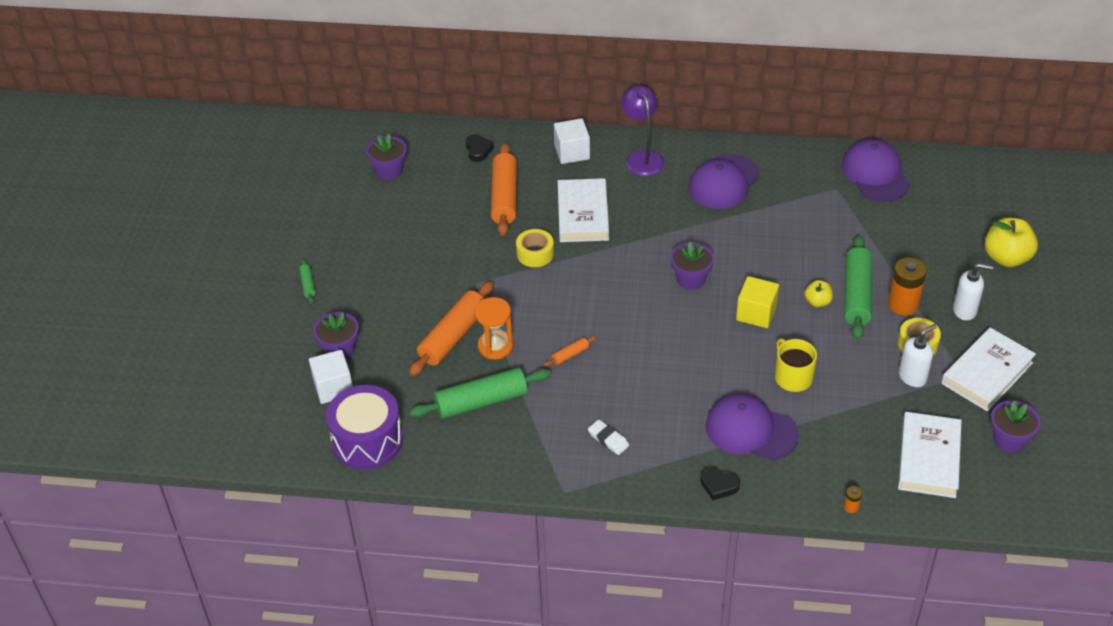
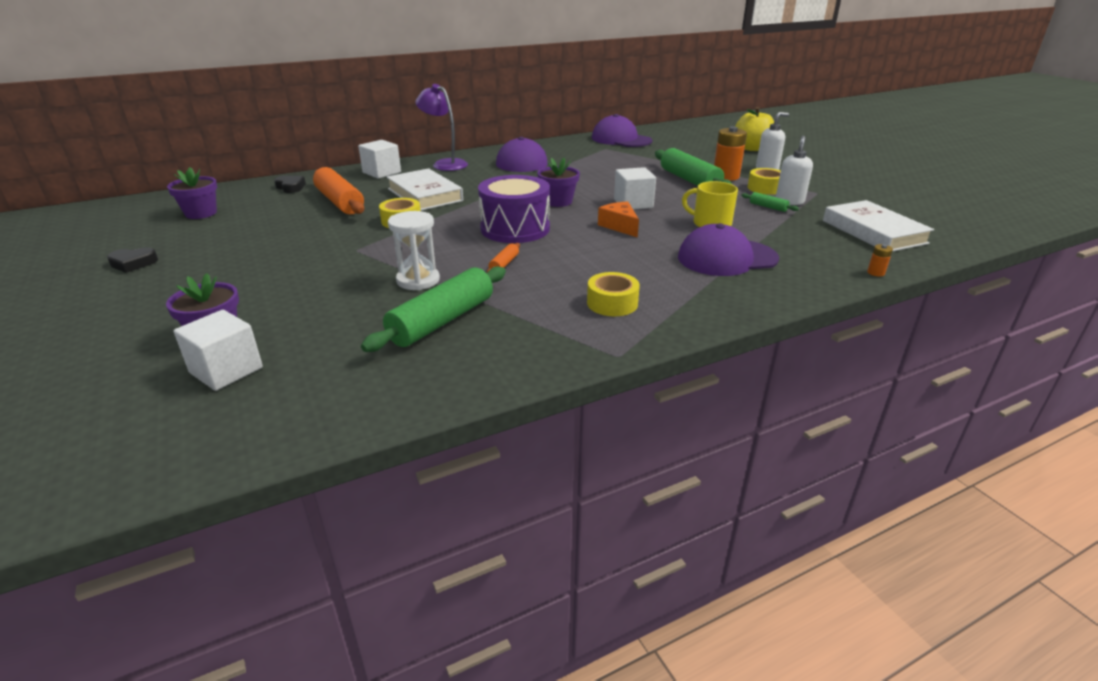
camera: 35 degrees left, 15 degrees down
green rolling pin [299,259,316,303] -> green rolling pin moved to [741,192,799,212]
purple drum [326,385,403,469] -> purple drum moved to [478,175,550,243]
orange rolling pin [409,281,494,376] -> none
orange hourglass [475,297,513,360] -> white hourglass [388,211,440,290]
white eraser [588,419,629,455] -> yellow tape [587,272,640,316]
black heart [700,467,740,500] -> black heart moved to [107,247,158,273]
yellow cube [736,276,779,328] -> white cube [614,167,656,210]
yellow apple [804,280,833,308] -> none
white book [942,327,1036,412] -> none
purple flower pot [991,400,1041,453] -> none
none -> orange cheese [598,201,639,237]

